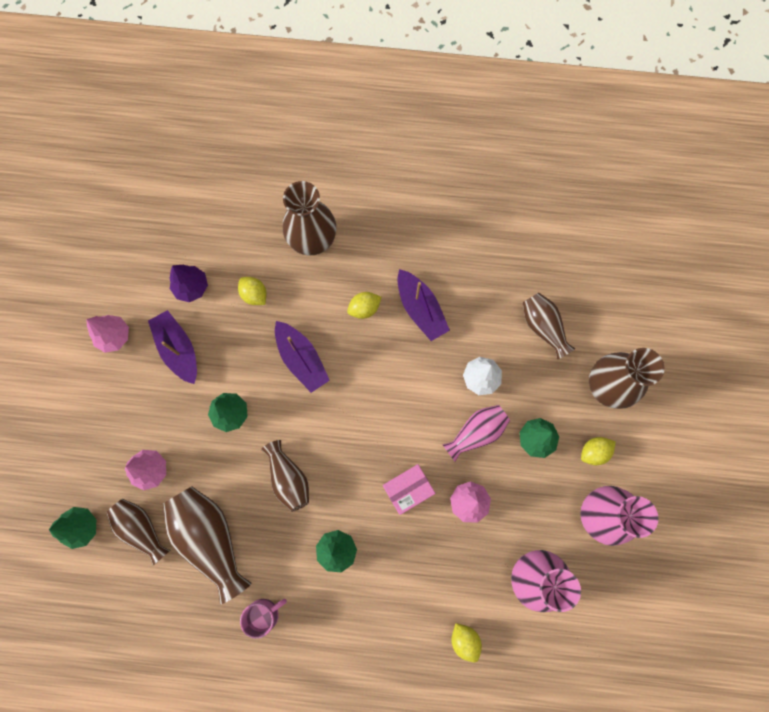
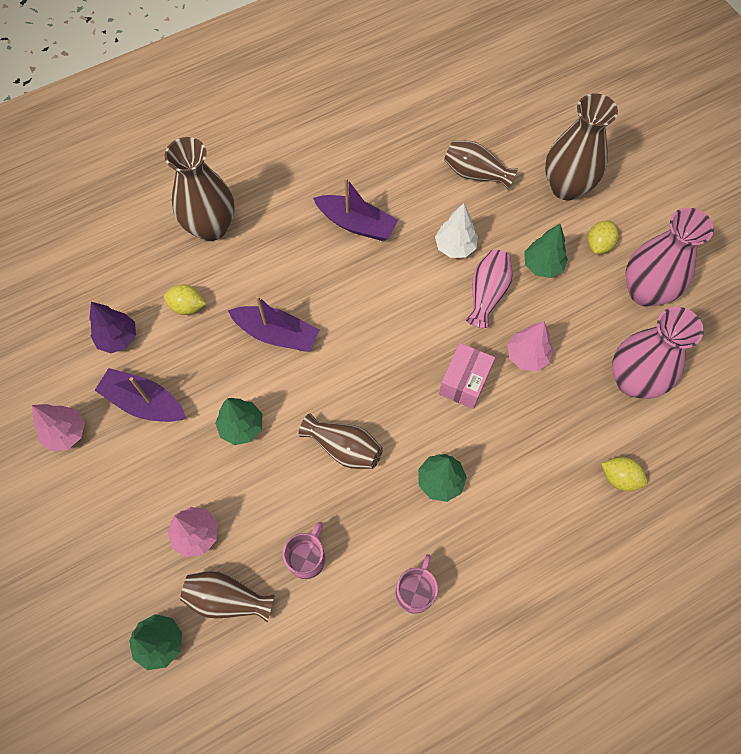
camera: 35 degrees left, 10 degrees down
brown vase [163,486,252,604] -> pink mug [282,522,326,579]
yellow lemon [347,292,382,319] -> none

